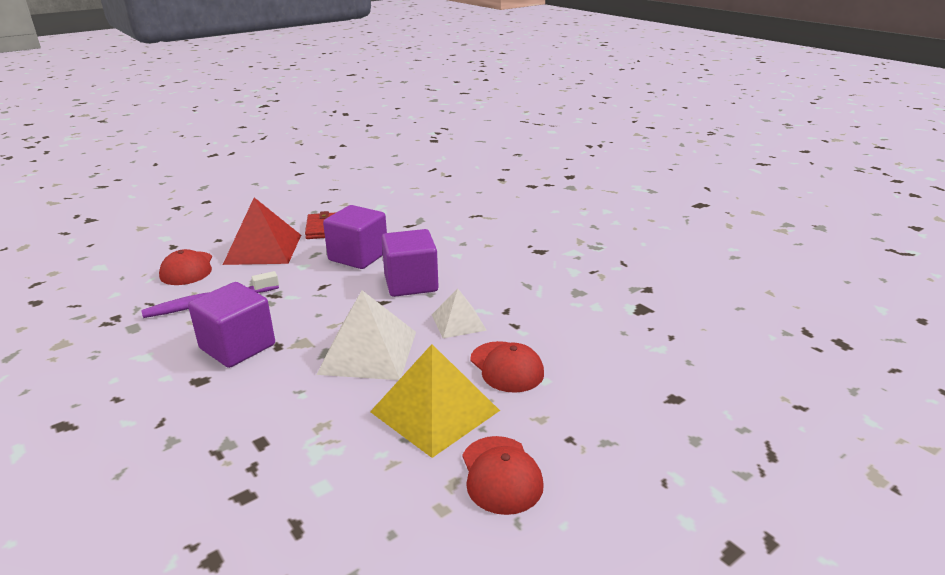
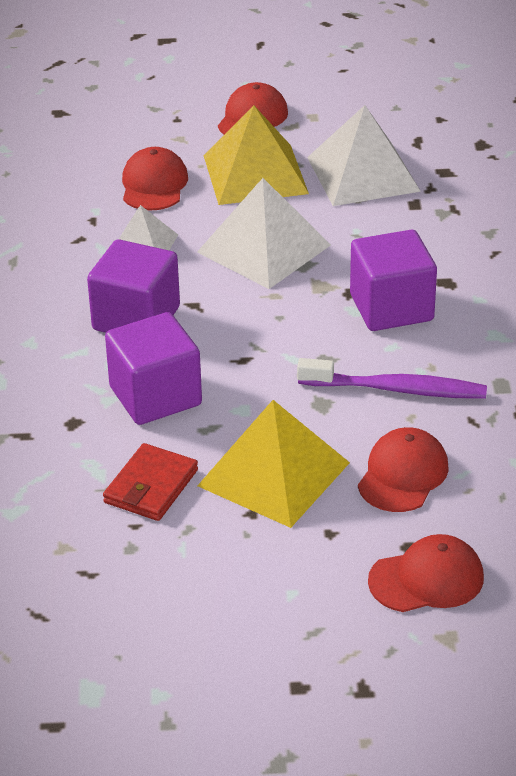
camera: 145 degrees left, 10 degrees up
red pyramid [223,198,301,265] -> yellow pyramid [197,400,350,528]
none -> white pyramid [307,105,421,206]
none -> red cap [368,534,484,612]

